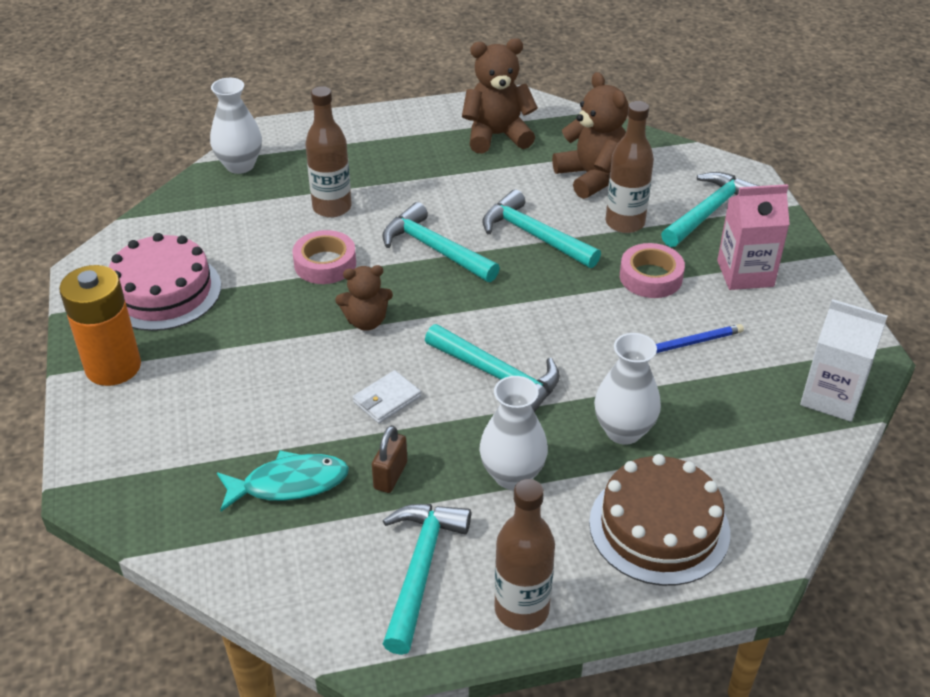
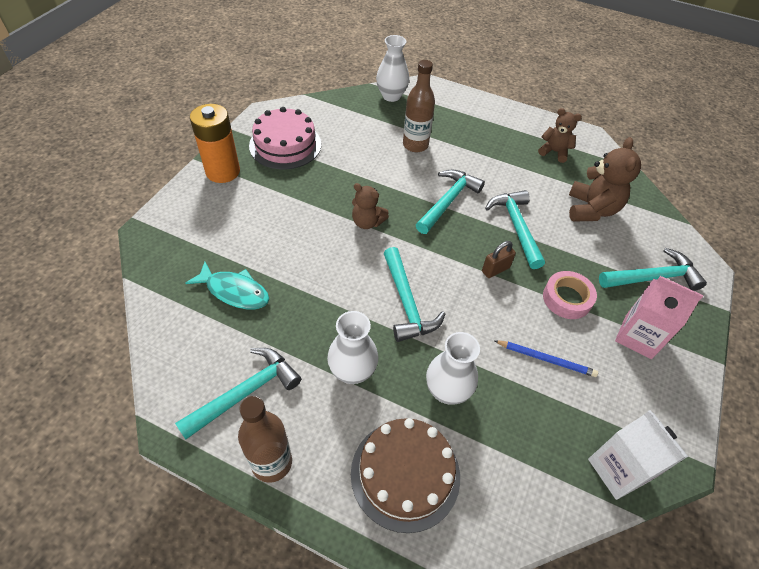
camera: 35 degrees right, 10 degrees up
pink tape [293,230,356,284] -> none
white wallet [353,370,421,423] -> none
brown padlock [372,425,407,493] -> brown padlock moved to [482,241,516,278]
turquoise hammer [382,202,500,282] -> turquoise hammer turned 45 degrees clockwise [416,170,485,234]
brown teddy bear [462,38,538,153] -> brown teddy bear [538,108,582,163], size x0.63
brown bottle [606,101,654,233] -> none

